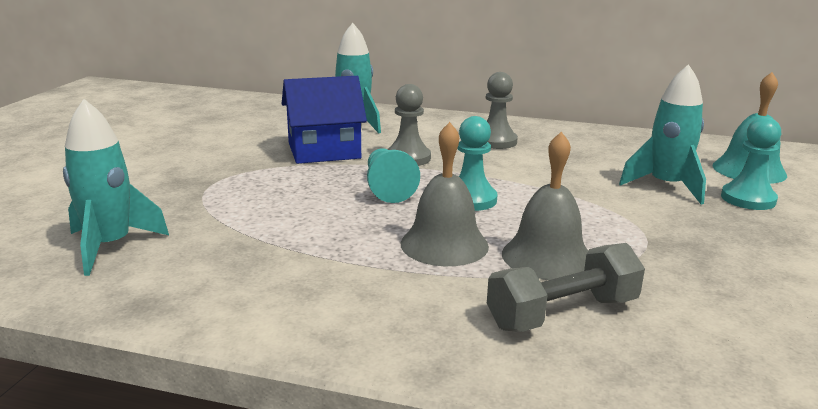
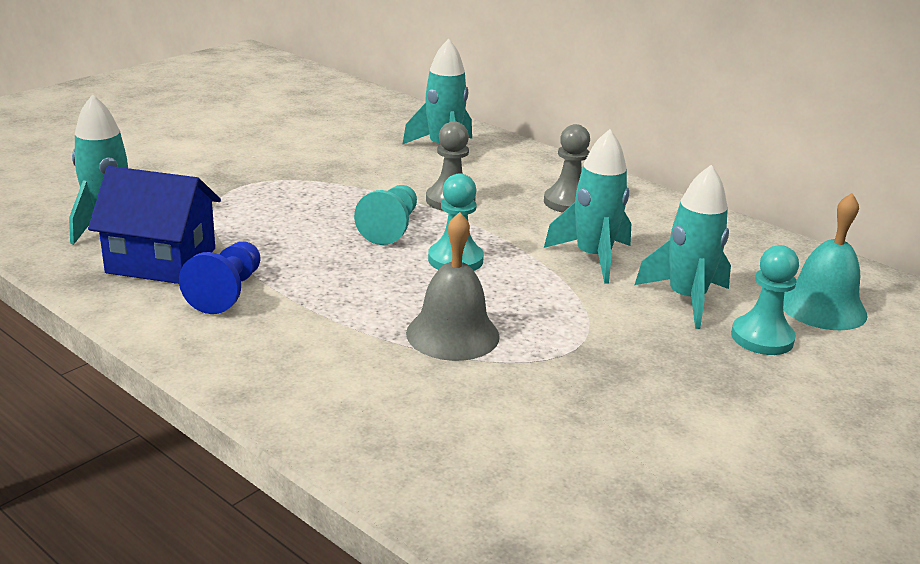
camera: 25 degrees right, 5 degrees up
blue house [282,76,367,164] -> blue house moved to [88,166,221,284]
grey bell [401,122,489,266] -> none
grey dumbbell [487,243,645,332] -> none
none -> blue pawn [179,242,260,314]
none -> turquoise rocket [544,129,631,284]

